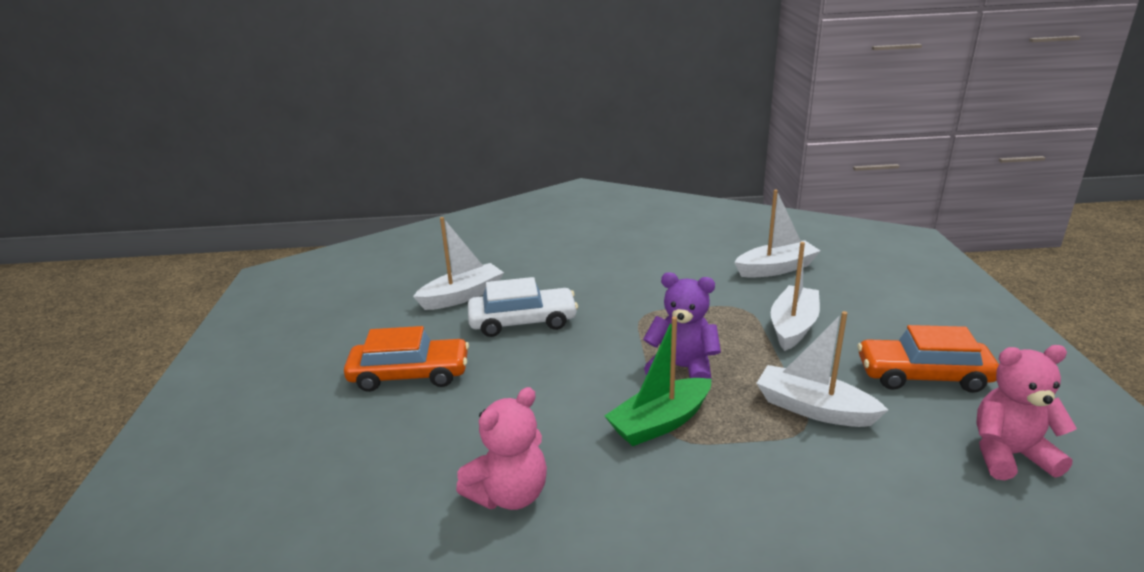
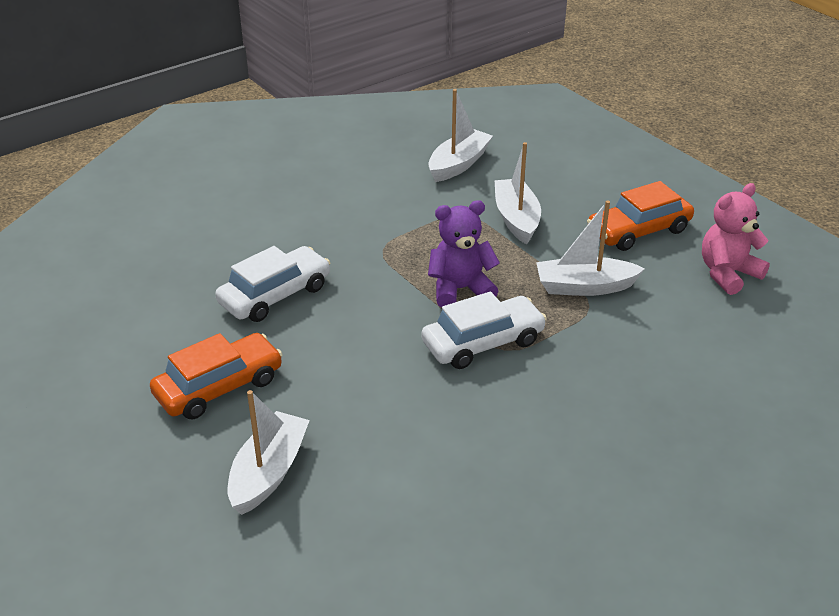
camera: 35 degrees left, 10 degrees up
white boat [413,217,504,310] -> white boat moved to [228,390,310,515]
pink teddy bear [456,387,547,510] -> none
green boat [604,316,711,446] -> white car [422,291,547,369]

